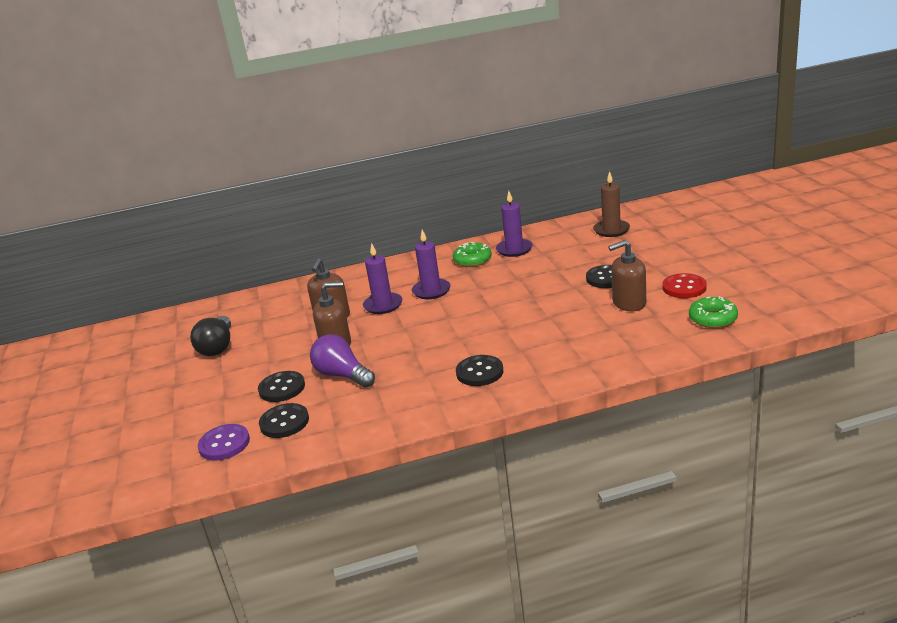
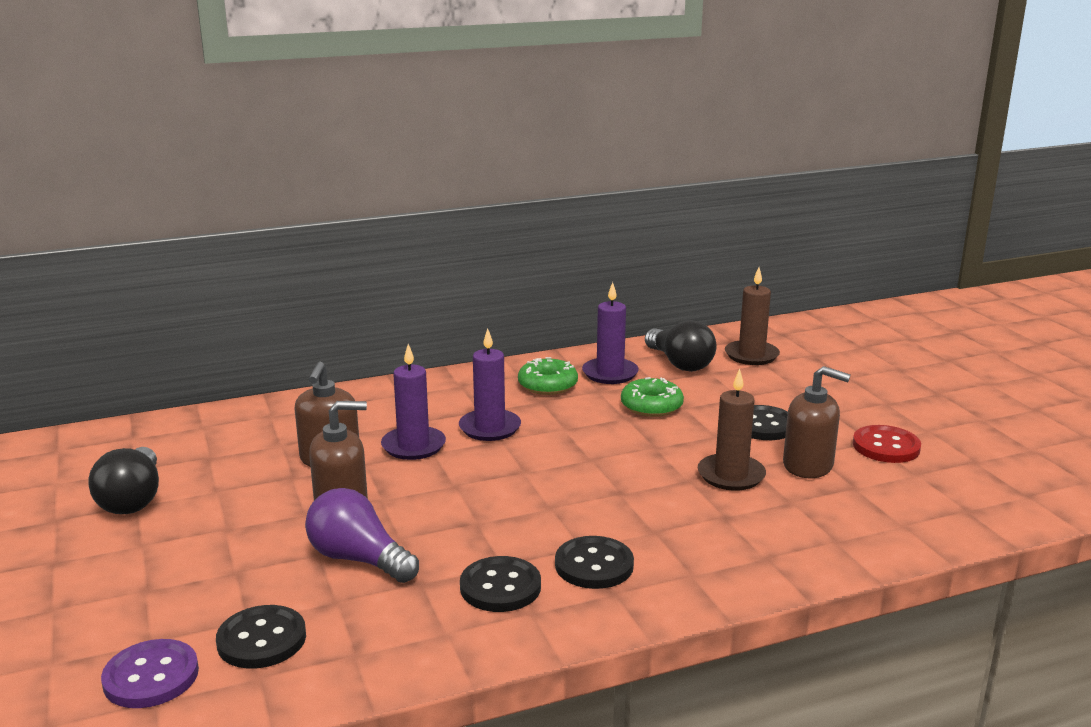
camera: 10 degrees left, 5 degrees down
black button [258,371,305,402] -> black button moved to [460,556,541,612]
brown soap dispenser [608,240,646,311] -> brown soap dispenser turned 135 degrees counterclockwise [783,366,850,478]
green donut [689,296,738,328] -> green donut moved to [621,377,684,417]
none -> black light bulb [645,320,716,372]
none -> brown candle [698,369,766,491]

